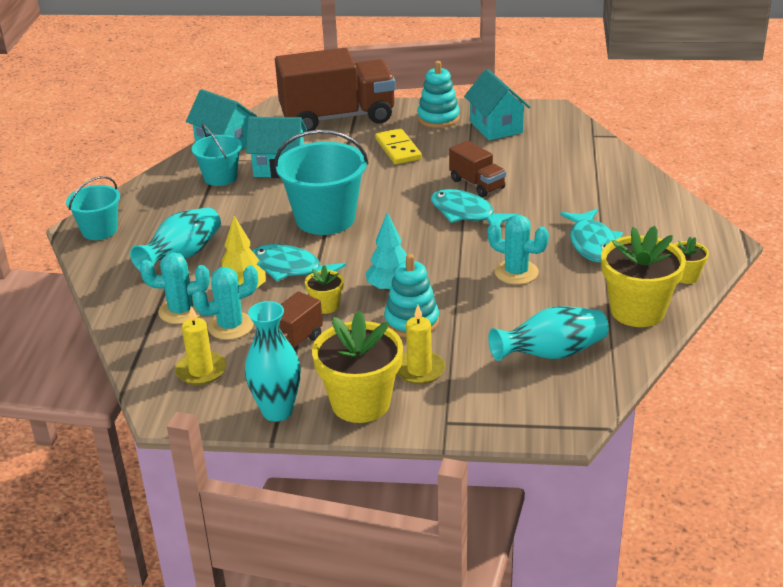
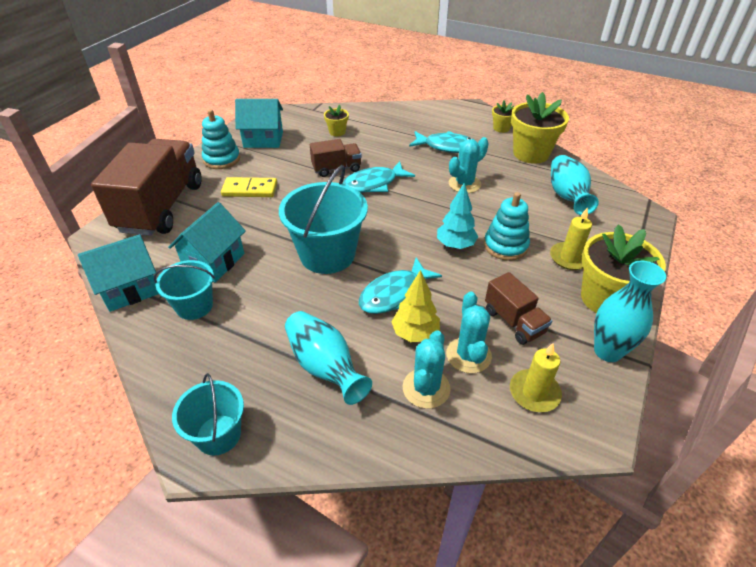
camera: 70 degrees left, 10 degrees up
yellow flower pot [305,265,344,314] -> yellow flower pot moved to [324,105,349,136]

